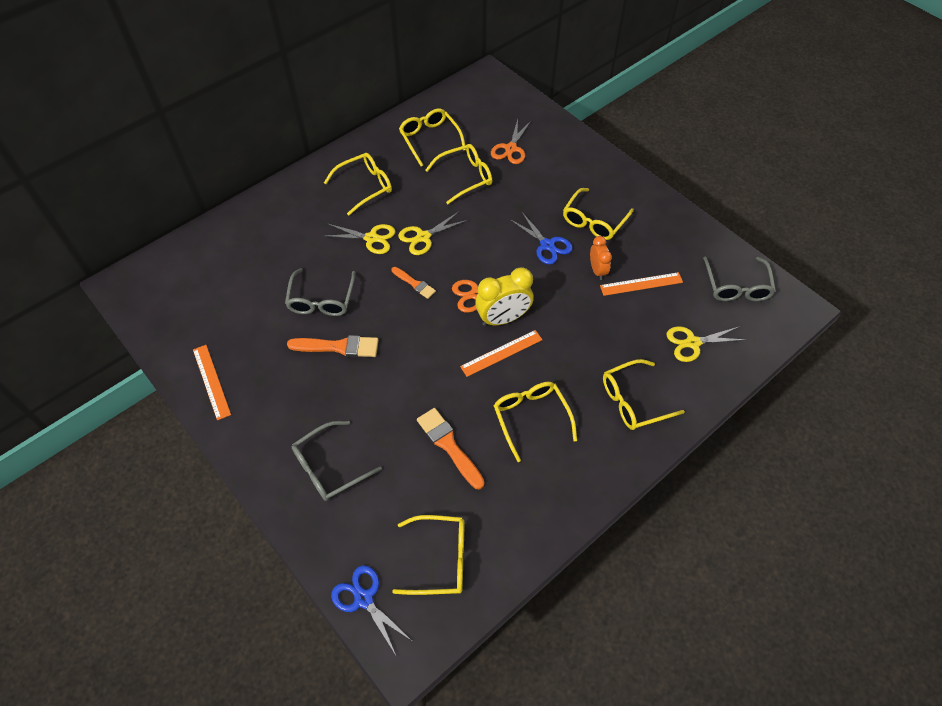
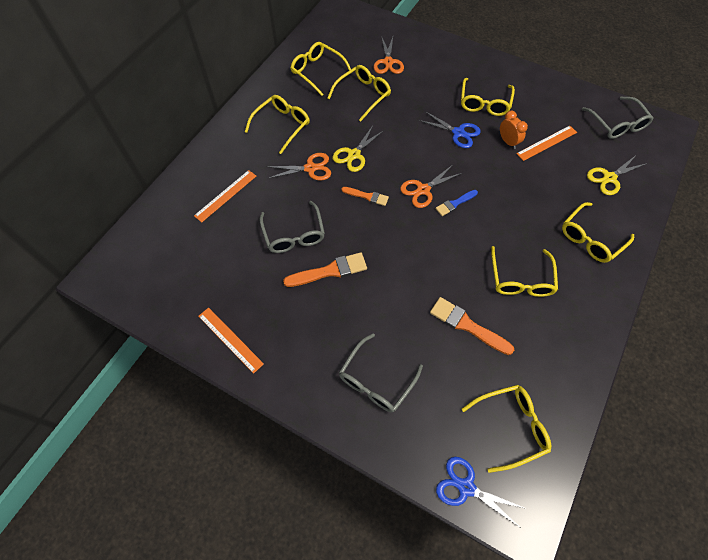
camera: 20 degrees left, 5 degrees up
yellow scissors [325,224,396,254] -> orange scissors [266,153,331,181]
orange ruler [460,330,543,377] -> orange ruler moved to [194,170,256,222]
yellow clock [475,267,534,326] -> blue brush [435,190,478,216]
yellow glasses [493,382,577,462] -> yellow glasses turned 135 degrees counterclockwise [491,246,558,297]

